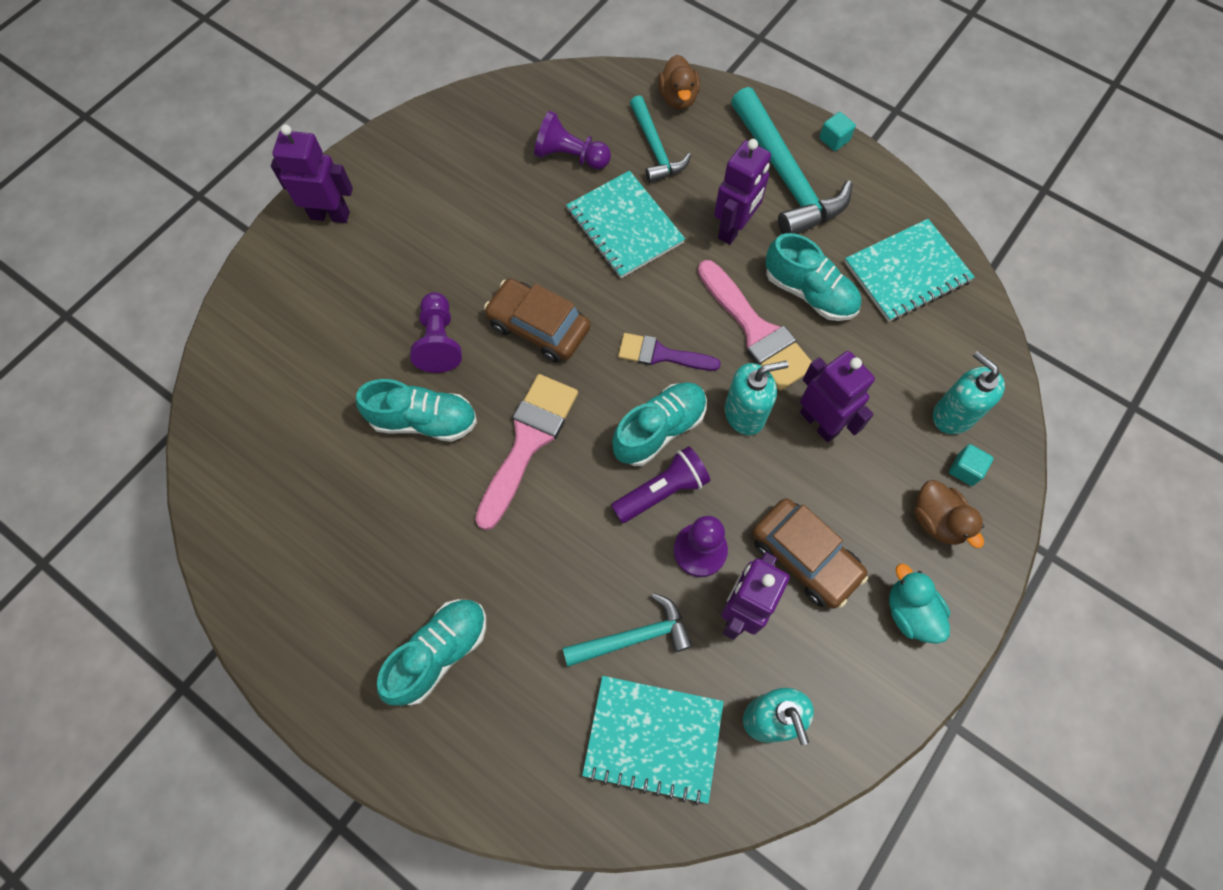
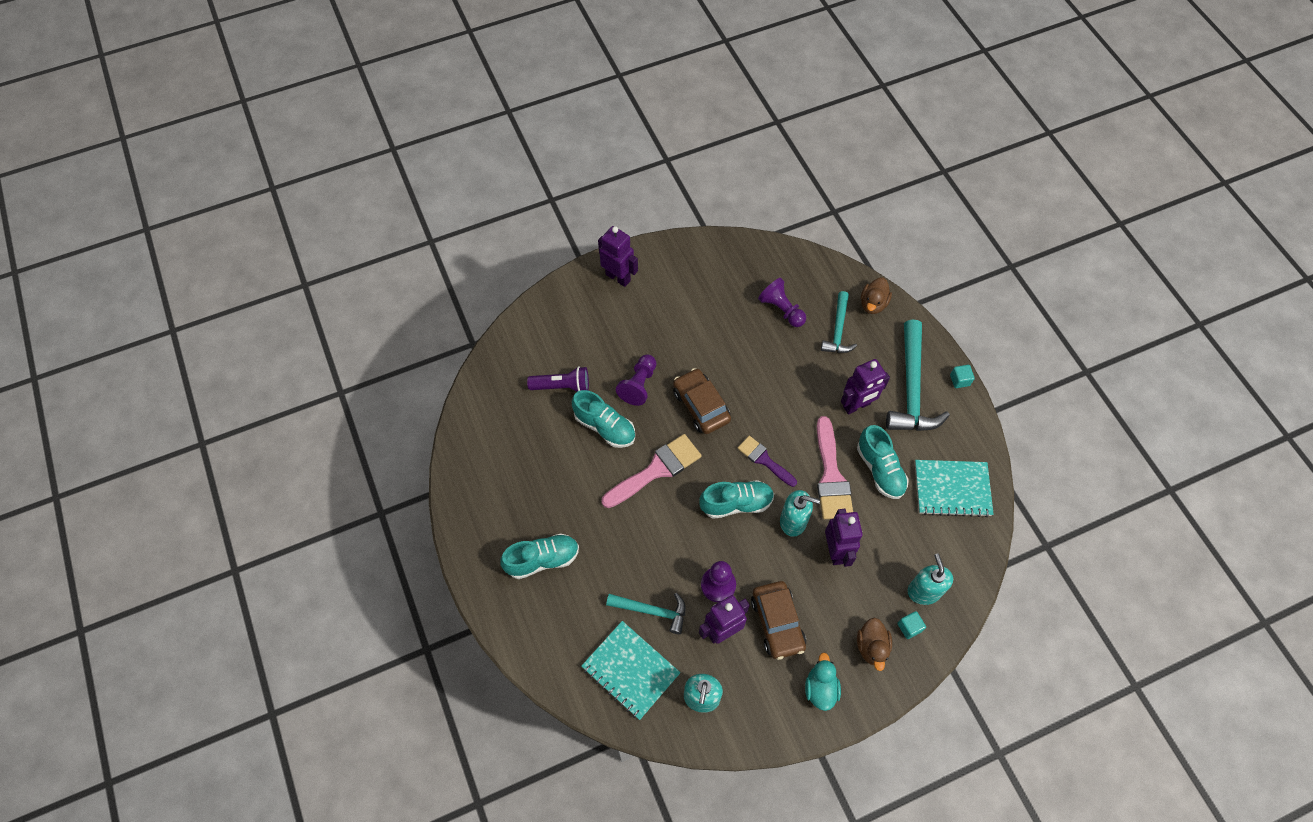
camera: 30 degrees right, 5 degrees down
turquoise notebook [566,171,685,278] -> none
purple flashlight [611,446,710,523] -> purple flashlight moved to [527,366,589,392]

